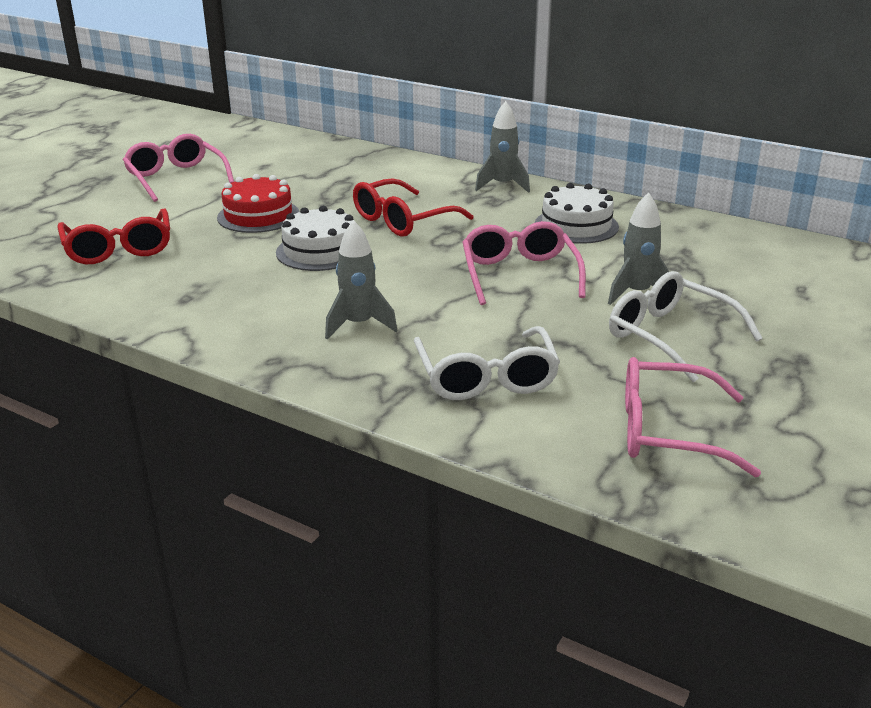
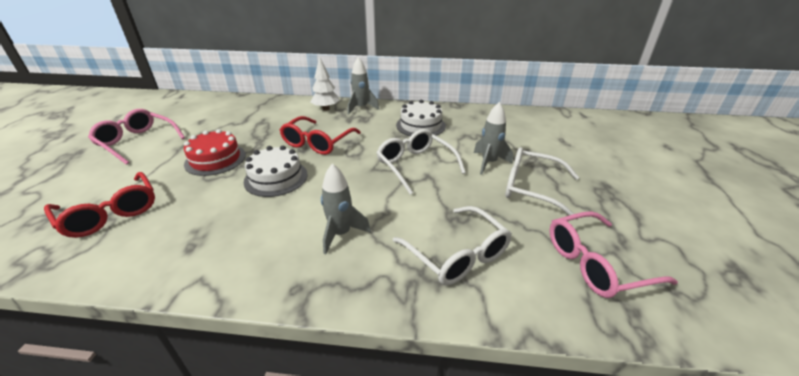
camera: 25 degrees left, 5 degrees up
pink glasses [463,221,586,305] -> white glasses [377,129,466,195]
none -> white tree [310,56,340,111]

